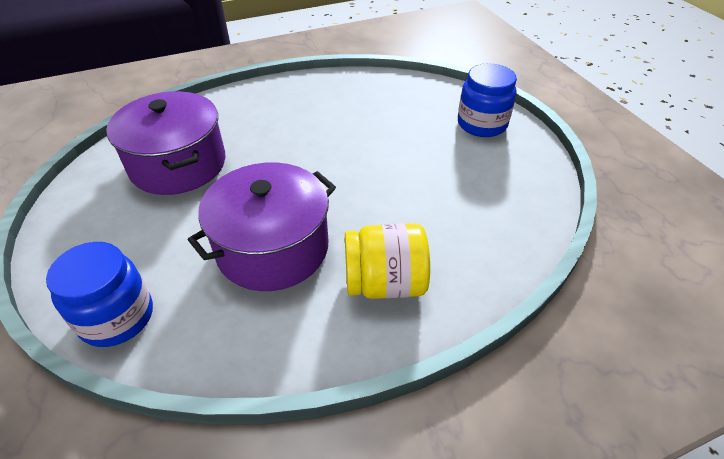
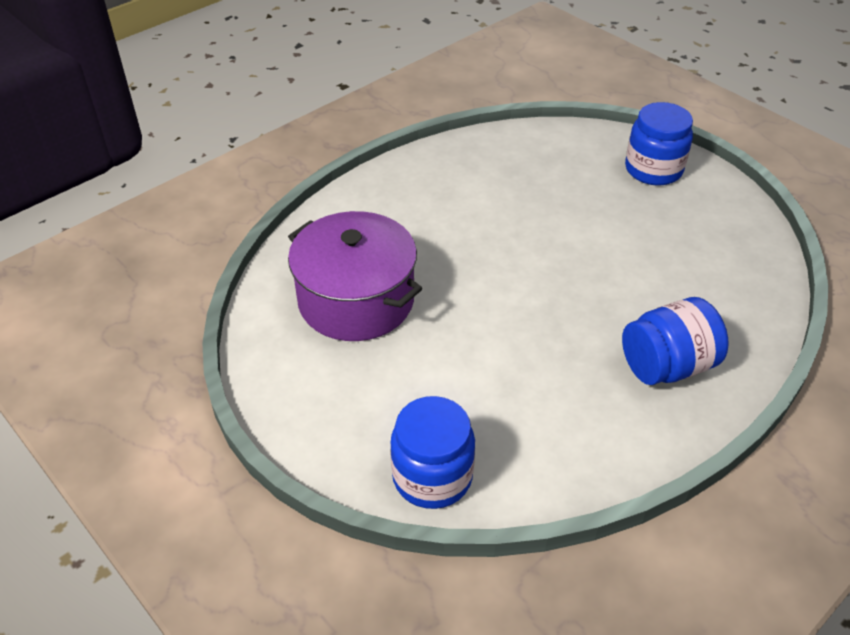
camera: 20 degrees left, 0 degrees up
purple pot [188,162,336,291] -> none
yellow jar [345,223,430,299] -> blue jar [622,297,729,385]

